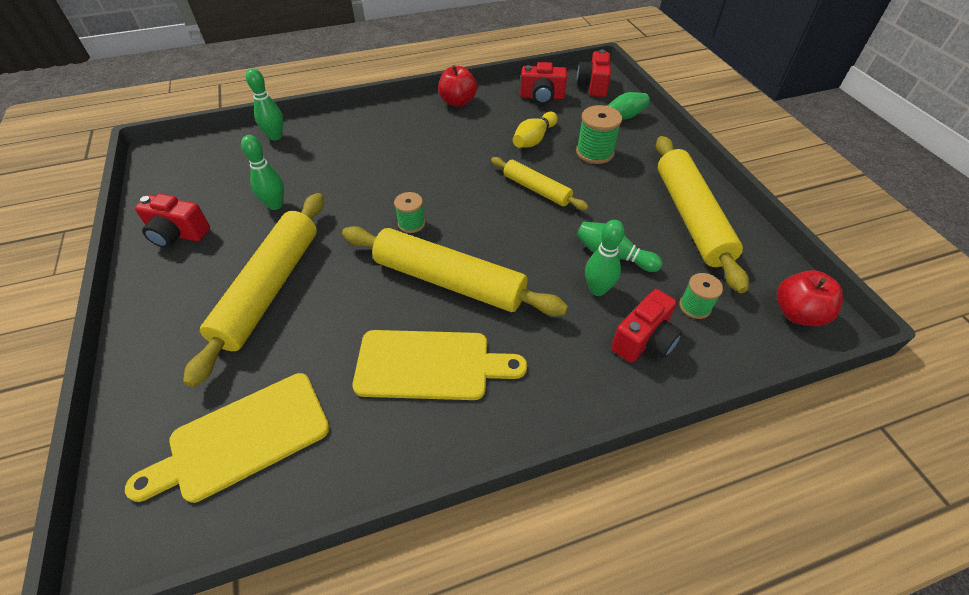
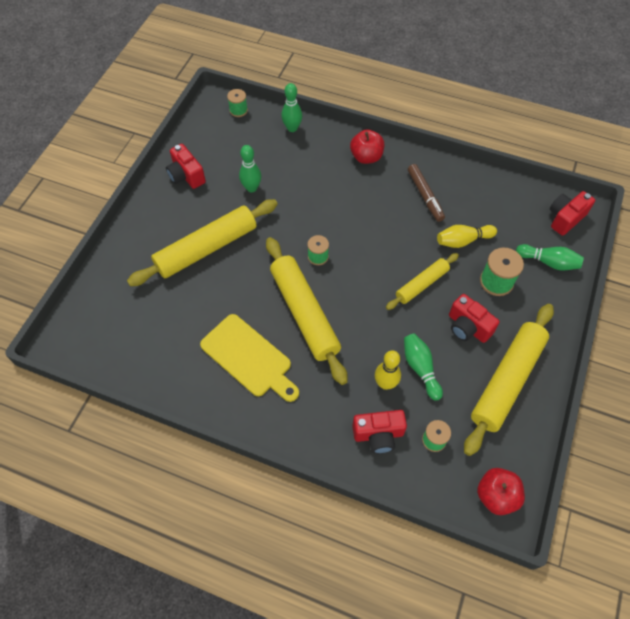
camera: 40 degrees right, 10 degrees up
yellow cutting board [125,373,330,503] -> none
red apple [438,65,477,107] -> red apple moved to [350,129,384,164]
yellow rolling pin [491,157,589,210] -> yellow rolling pin turned 60 degrees clockwise [386,253,459,310]
red camera [520,62,567,105] -> red camera moved to [449,294,500,343]
green bowling pin [585,220,625,296] -> yellow bowling pin [375,350,401,390]
none -> green spool [227,89,248,117]
none -> brown marker [408,164,445,222]

